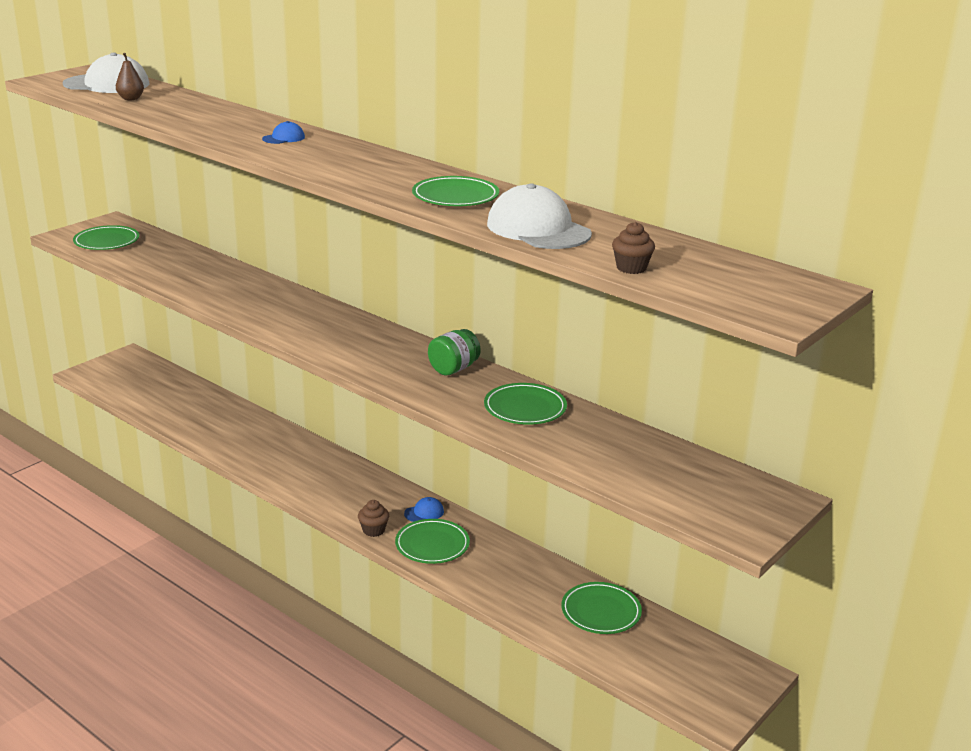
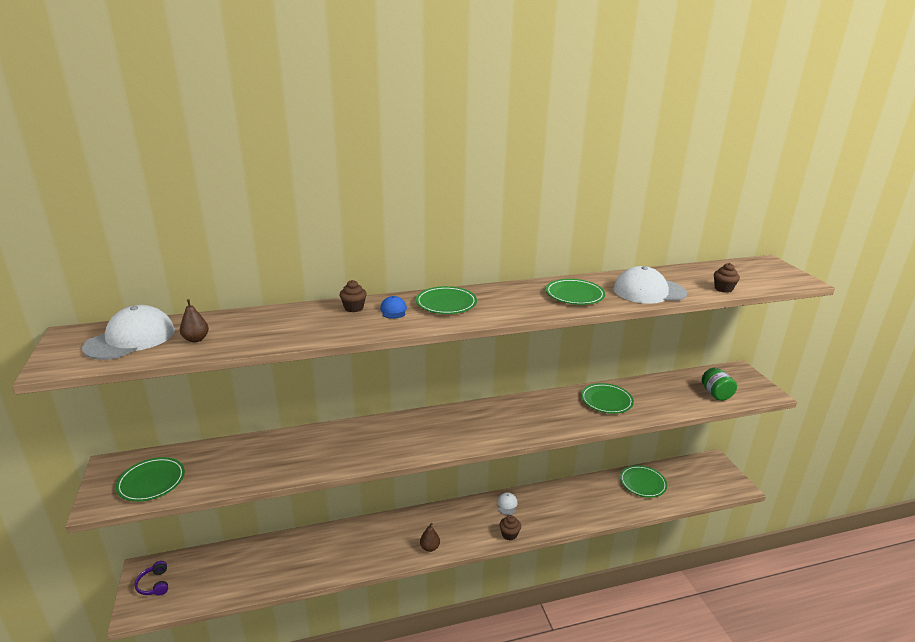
camera: 55 degrees left, 0 degrees up
green plate [395,519,470,564] -> green plate moved to [416,286,477,314]
blue cap [404,497,444,522] -> white cap [497,492,518,515]
green jar [428,329,481,376] -> green jar moved to [702,368,737,401]
none -> purple headphones [134,561,168,596]
none -> brown cupcake [340,280,367,312]
none -> brown pear [420,523,440,552]

